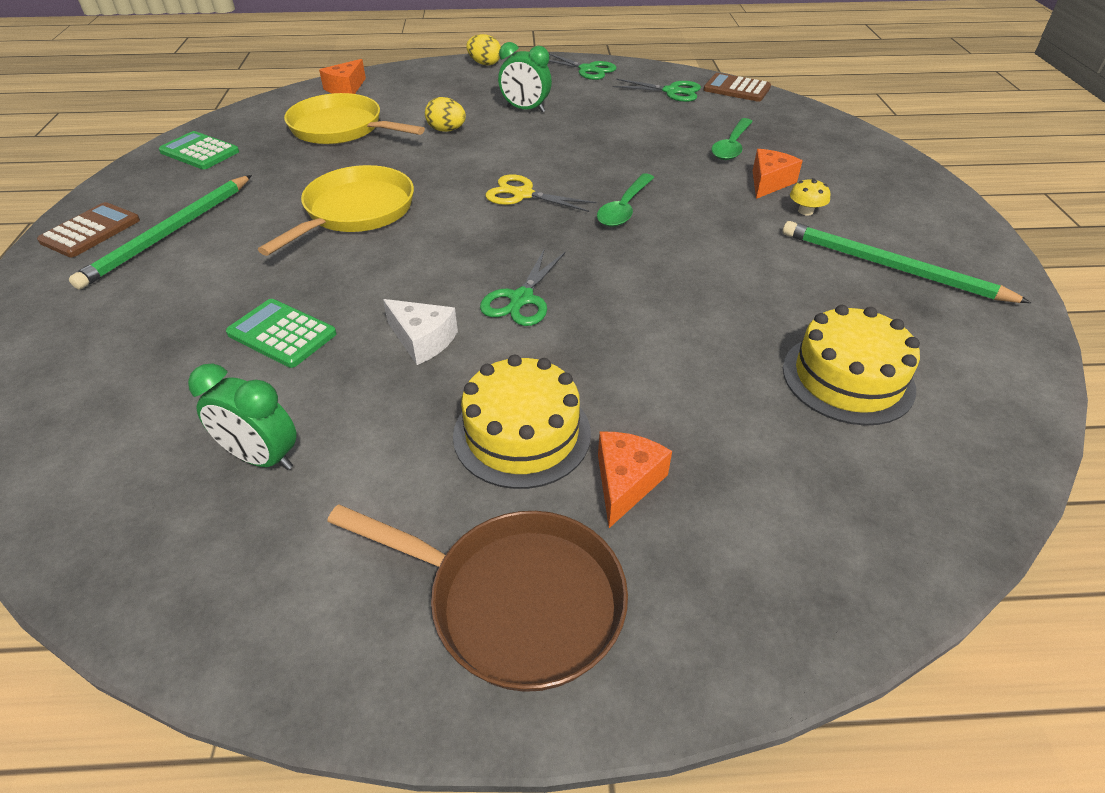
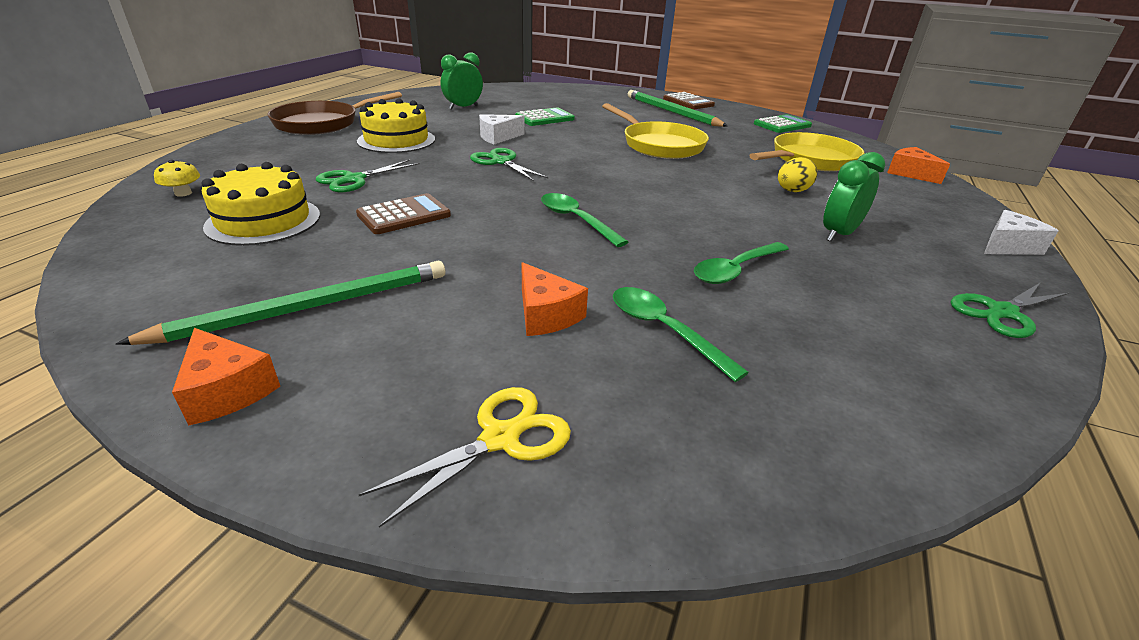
camera: 115 degrees right, 10 degrees down
yellow egg [466,34,501,65] -> white cheese [984,210,1058,255]
yellow scissors [486,174,596,212] -> yellow scissors moved to [359,387,571,528]
orange cheese [598,432,672,528] -> orange cheese moved to [172,328,280,425]
green scissors [612,79,701,102] -> green scissors moved to [316,160,420,192]
brown calculator [703,73,771,102] -> brown calculator moved to [356,193,451,234]
yellow mushroom [790,178,830,216] -> yellow mushroom moved to [154,160,200,197]
none -> green spoon [694,242,789,284]

